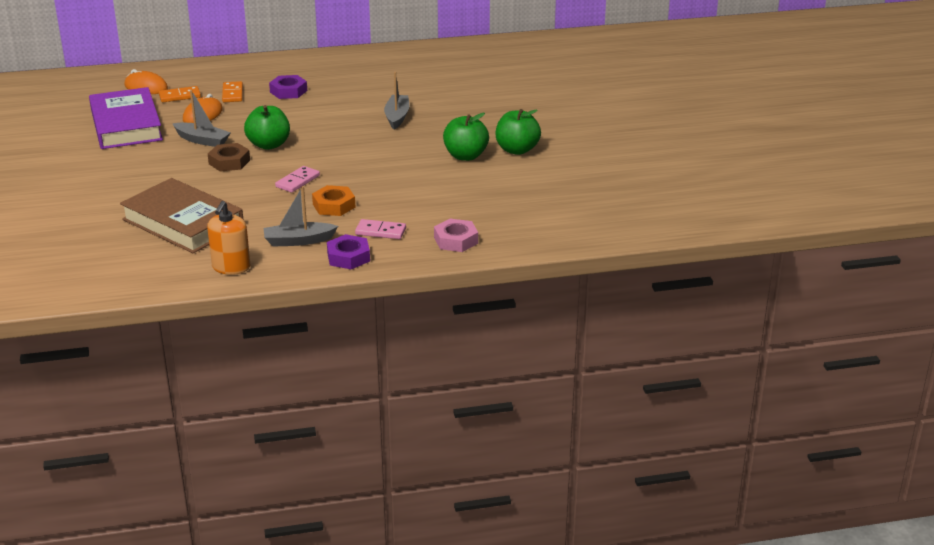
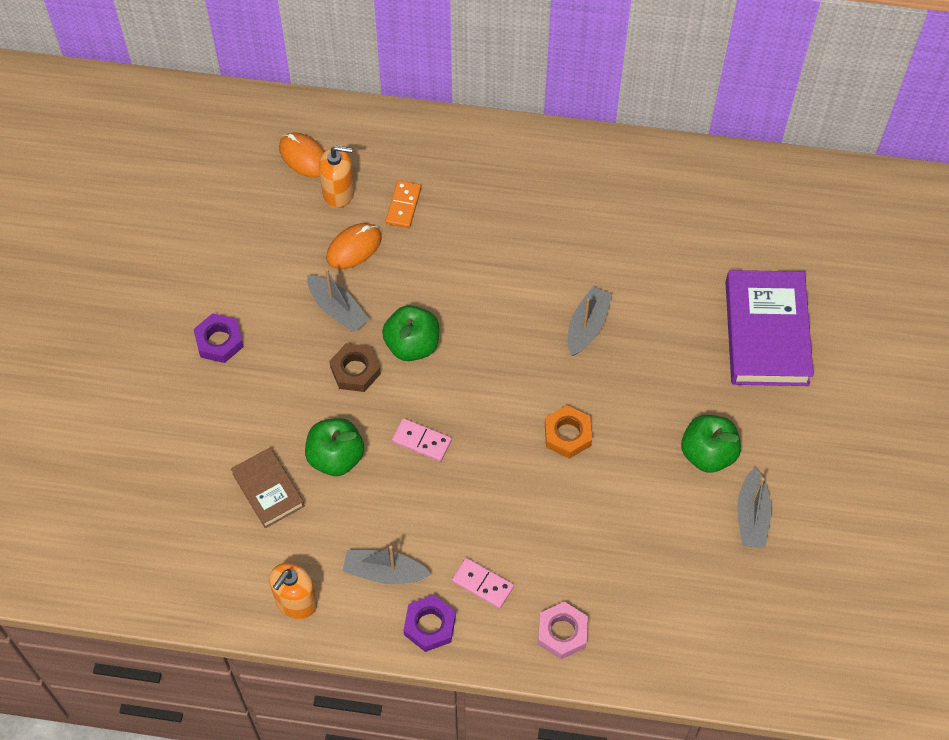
camera: 20 degrees right, 30 degrees up
purple book [89,87,163,149] -> purple book moved to [725,270,814,386]
brown book [120,178,243,253] -> brown book [231,448,305,528], size x0.56
orange domino [159,86,201,102] -> orange soap dispenser [319,146,355,208]
purple nut [269,75,307,99] -> purple nut moved to [193,313,244,363]
pink domino [275,166,320,193] -> pink domino turned 60 degrees clockwise [392,418,452,462]
orange nut [312,185,355,216] -> orange nut moved to [545,405,592,459]
green apple [443,113,489,161] -> green apple moved to [305,418,364,476]
none -> grey boat [737,467,771,548]

